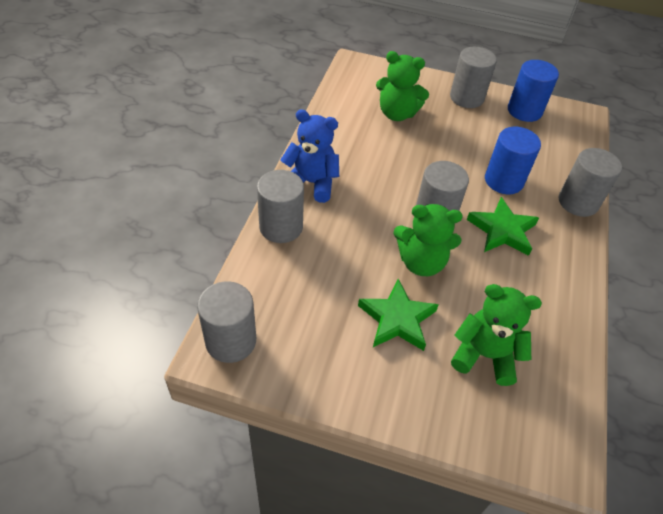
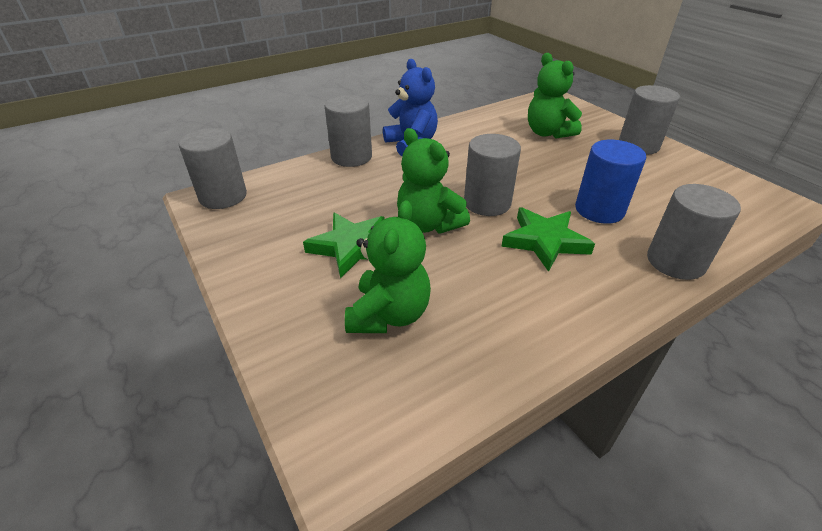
camera: 45 degrees right, 10 degrees down
green teddy bear [451,284,542,386] -> green teddy bear turned 45 degrees clockwise [345,200,431,333]
blue cylinder [508,60,559,122] -> none

